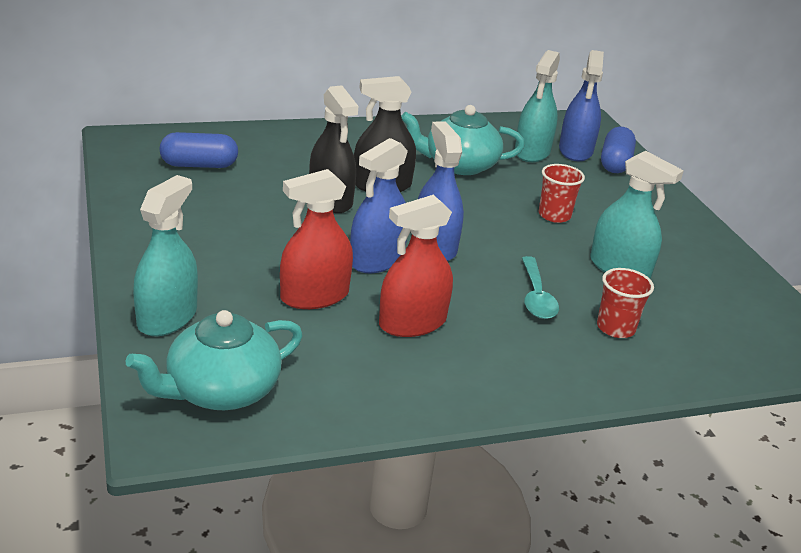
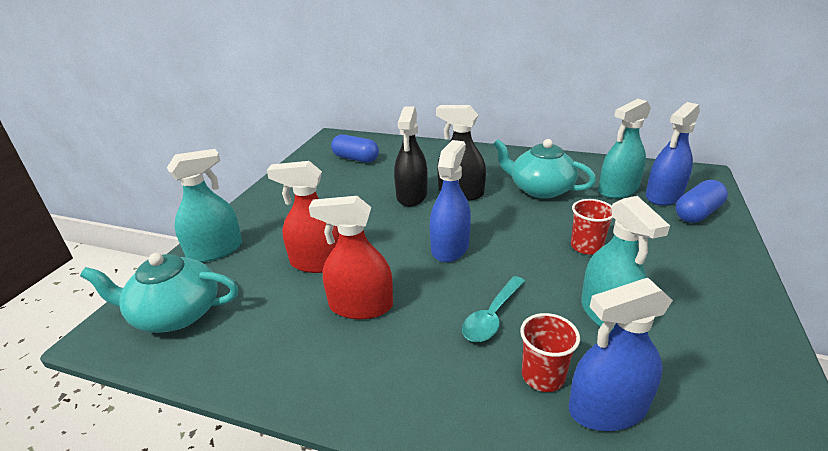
camera: 40 degrees right, 0 degrees up
blue spray bottle [350,138,408,273] -> blue spray bottle moved to [569,278,673,431]

